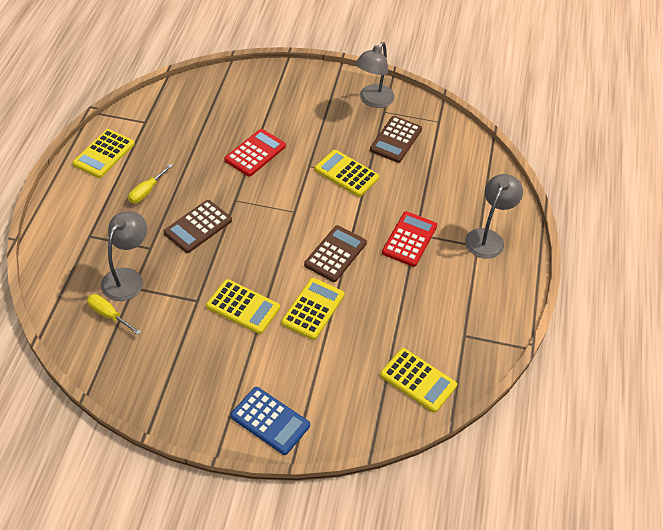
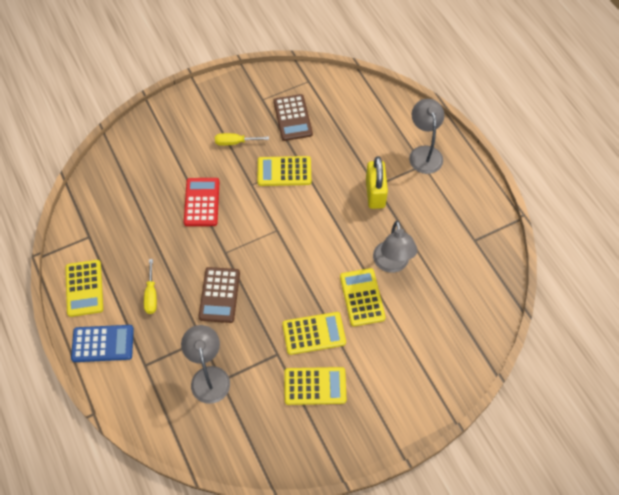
camera: 35 degrees left, 10 degrees up
yellow screwdriver [87,294,141,335] -> yellow screwdriver moved to [215,133,269,146]
blue calculator [230,387,310,455] -> blue calculator moved to [71,325,134,362]
brown calculator [304,225,367,282] -> none
grey lamp [355,42,395,108] -> grey lamp moved to [373,221,417,273]
yellow calculator [380,348,457,413] -> yellow calculator moved to [284,367,346,405]
red calculator [382,211,437,267] -> yellow padlock [366,156,388,209]

